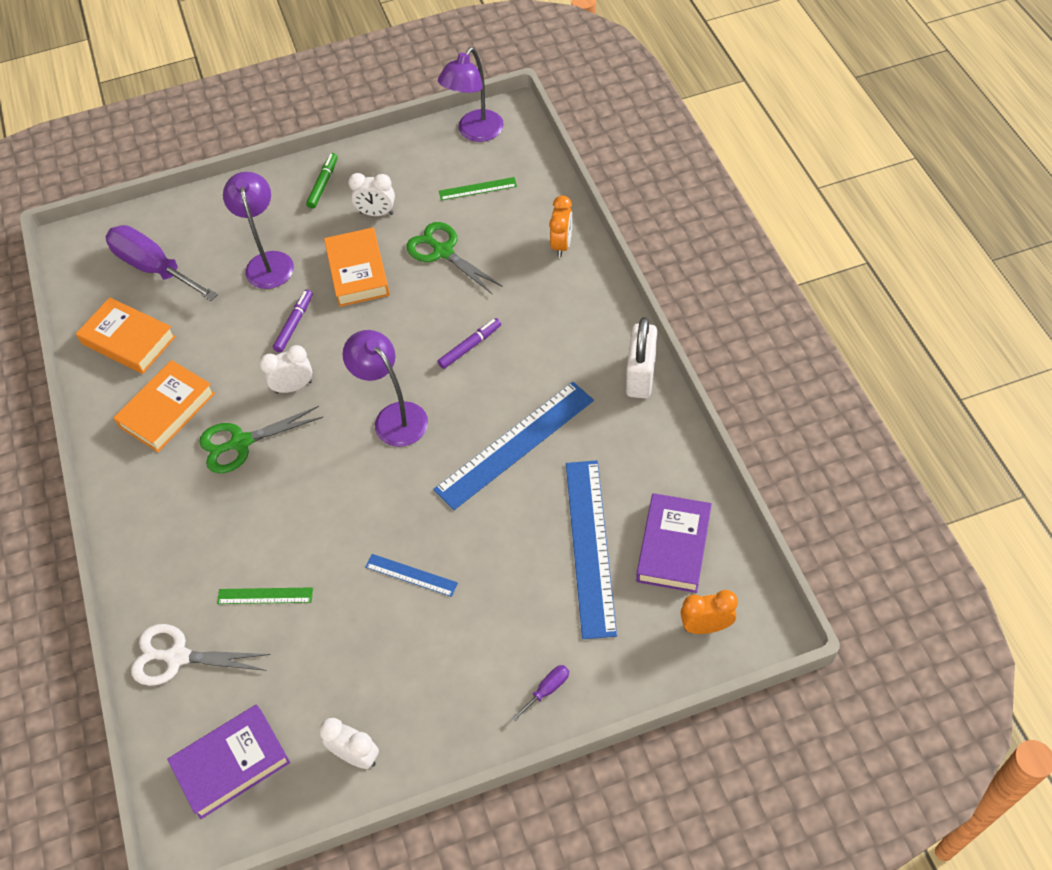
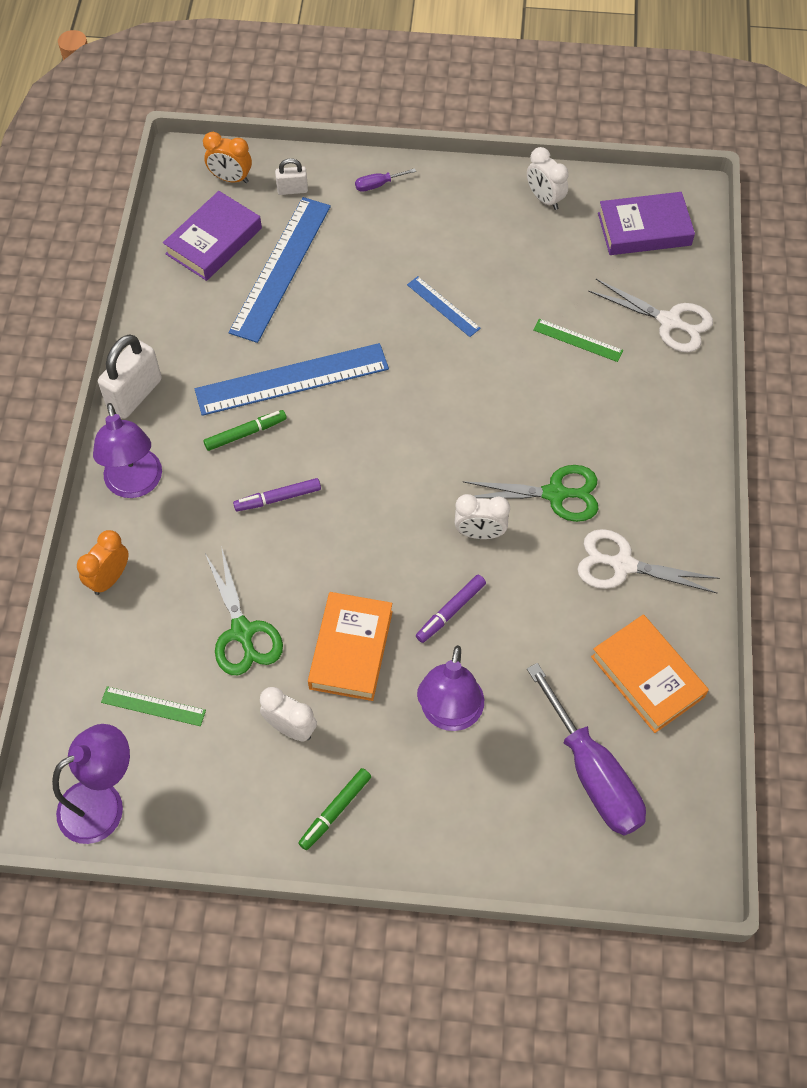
camera: 160 degrees left, 5 degrees up
orange book [113,360,215,452] -> white scissors [578,529,720,593]
purple lamp [342,330,428,447] -> purple lamp moved to [93,403,162,498]
none -> green marker [204,410,287,451]
none -> white padlock [275,158,308,195]

